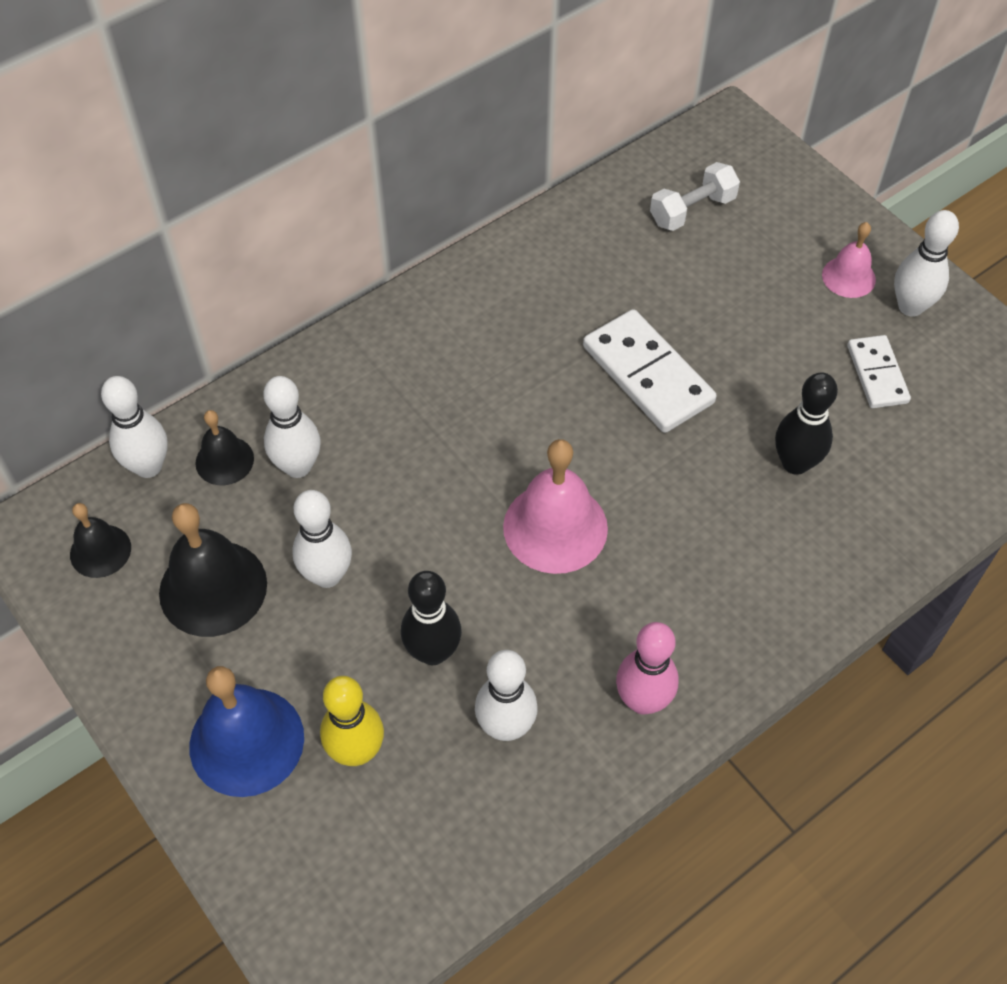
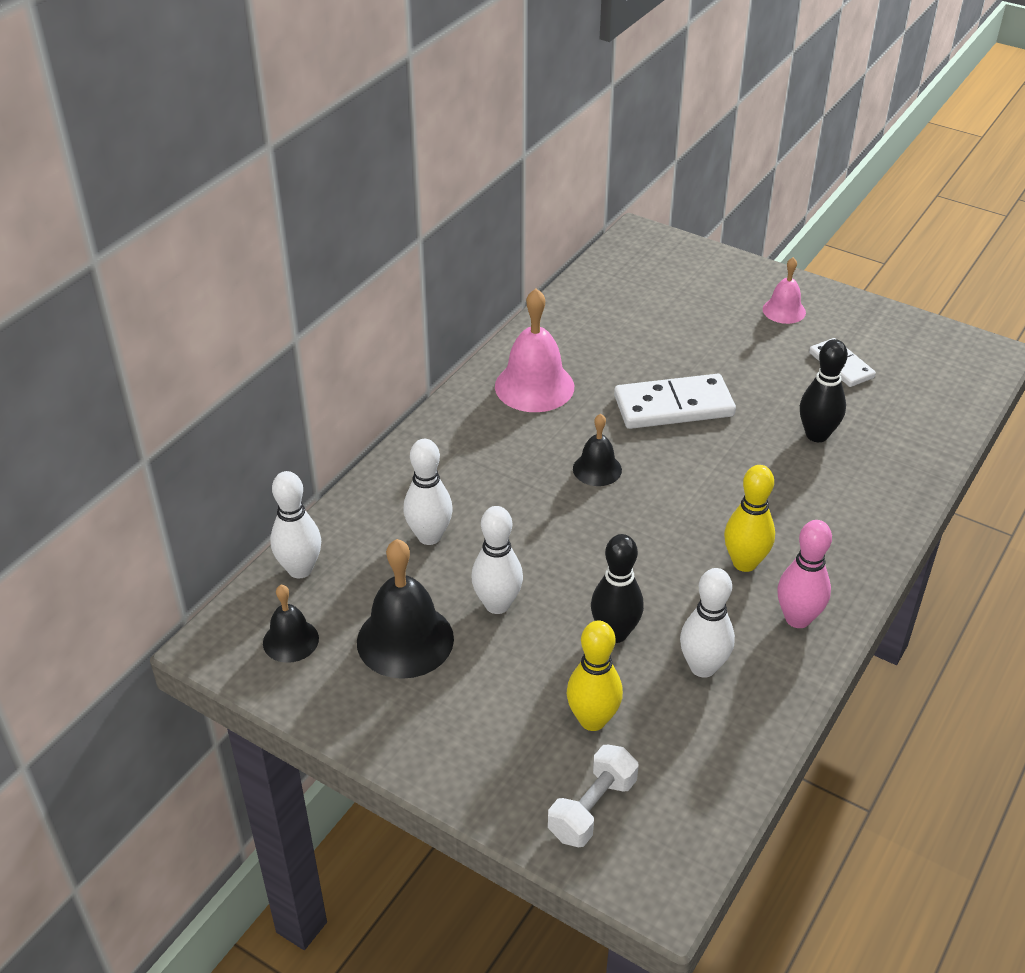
camera: 20 degrees left, 15 degrees down
blue bell [189,666,304,797] -> none
black bell [195,410,254,485] -> black bell moved to [573,414,622,486]
pink bell [503,439,608,574] -> pink bell moved to [495,288,574,412]
white domino [583,309,717,433] -> white domino turned 45 degrees counterclockwise [614,374,736,429]
white dumbbell [650,162,740,231] -> white dumbbell moved to [548,745,638,847]
white bowling pin [894,210,959,317] -> none
none -> yellow bowling pin [724,465,775,572]

